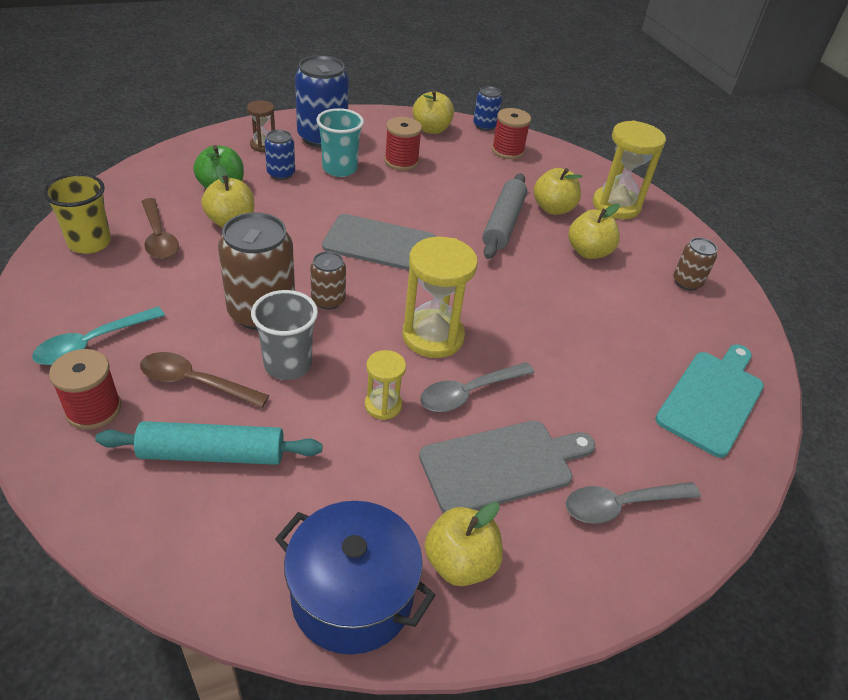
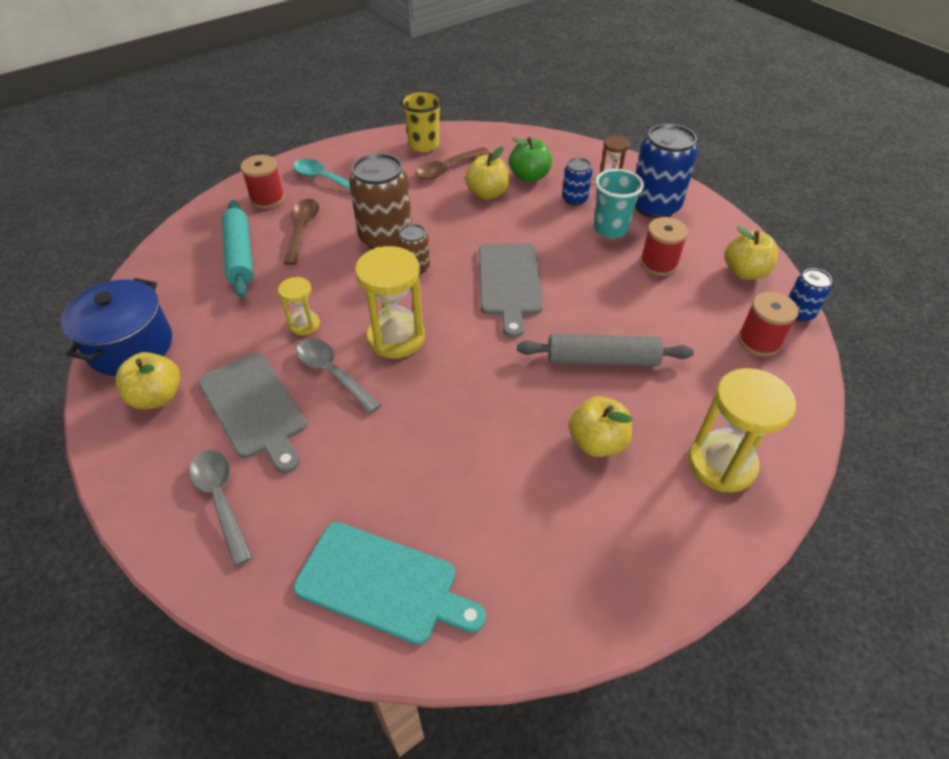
camera: 80 degrees right, 5 degrees up
grey cup [251,290,318,380] -> none
yellow apple [533,168,583,215] -> none
brown can [673,237,717,291] -> none

